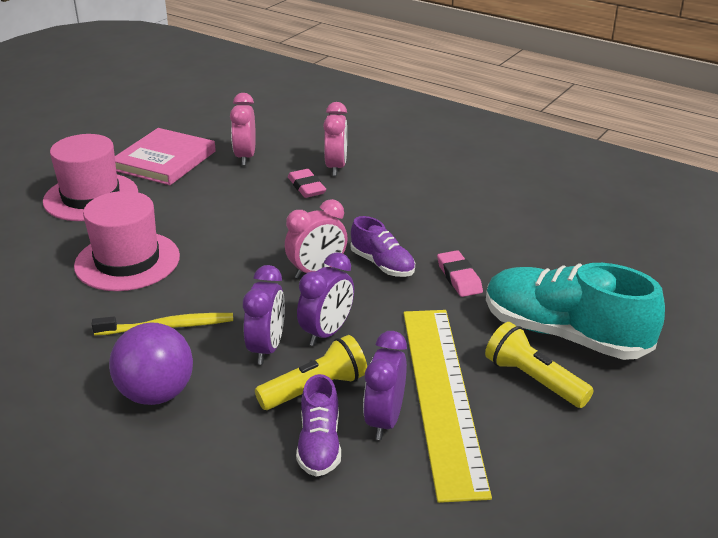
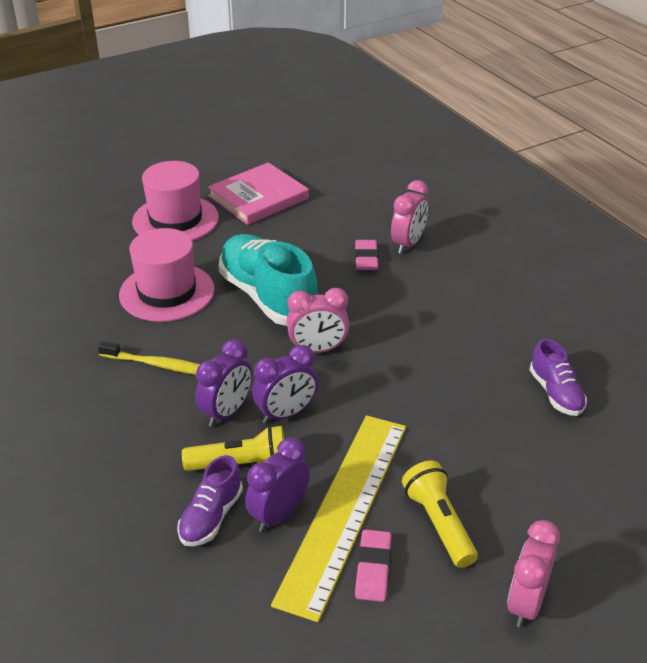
camera: 25 degrees right, 5 degrees up
purple ball [109,323,193,405] -> none
pink clock [230,93,256,165] -> pink clock moved to [507,520,560,628]
purple shoe [351,216,415,277] -> purple shoe moved to [530,339,587,416]
pink eraser [437,250,483,297] -> pink eraser moved to [355,529,392,602]
turquoise shoe [486,263,665,360] -> turquoise shoe moved to [219,234,318,326]

